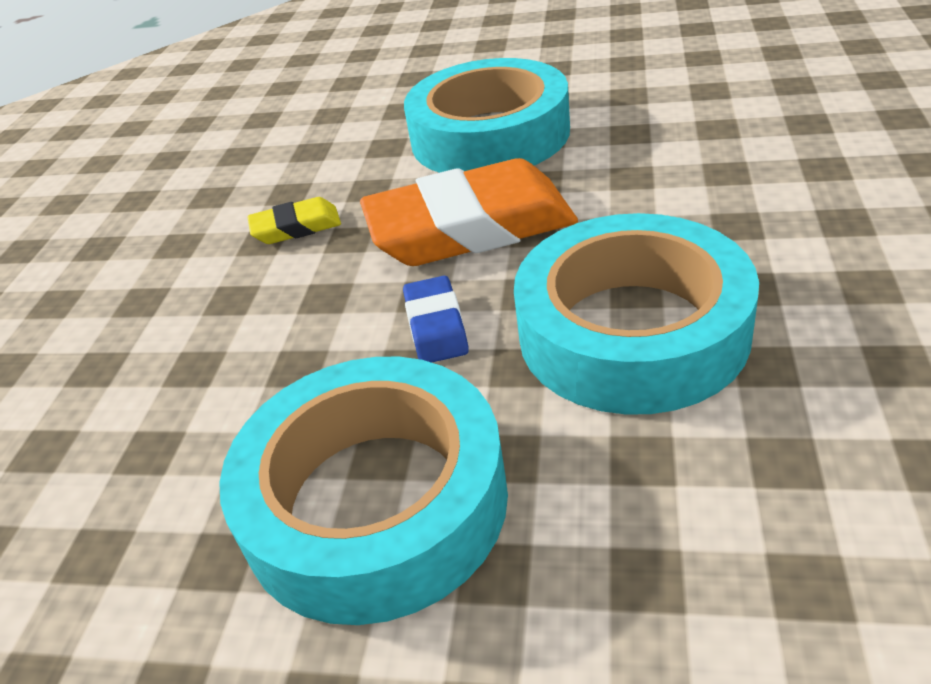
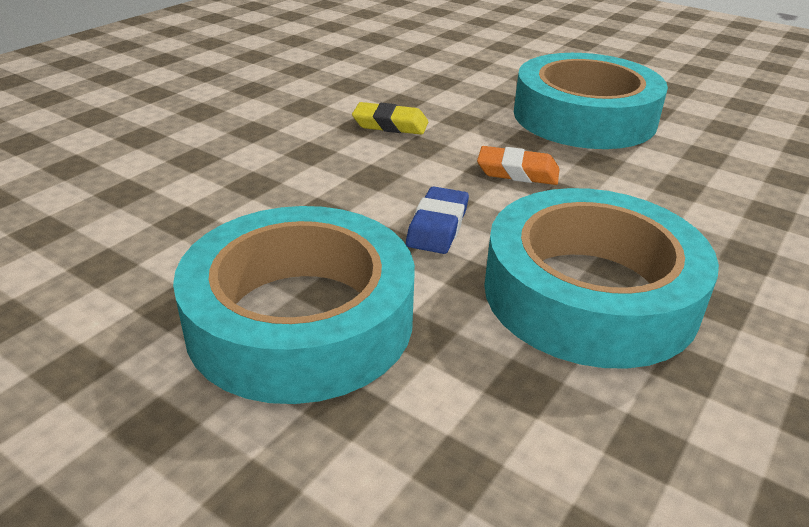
camera: 20 degrees right, 5 degrees down
orange eraser [360,158,578,266] -> orange eraser [477,146,559,185], size x0.46

